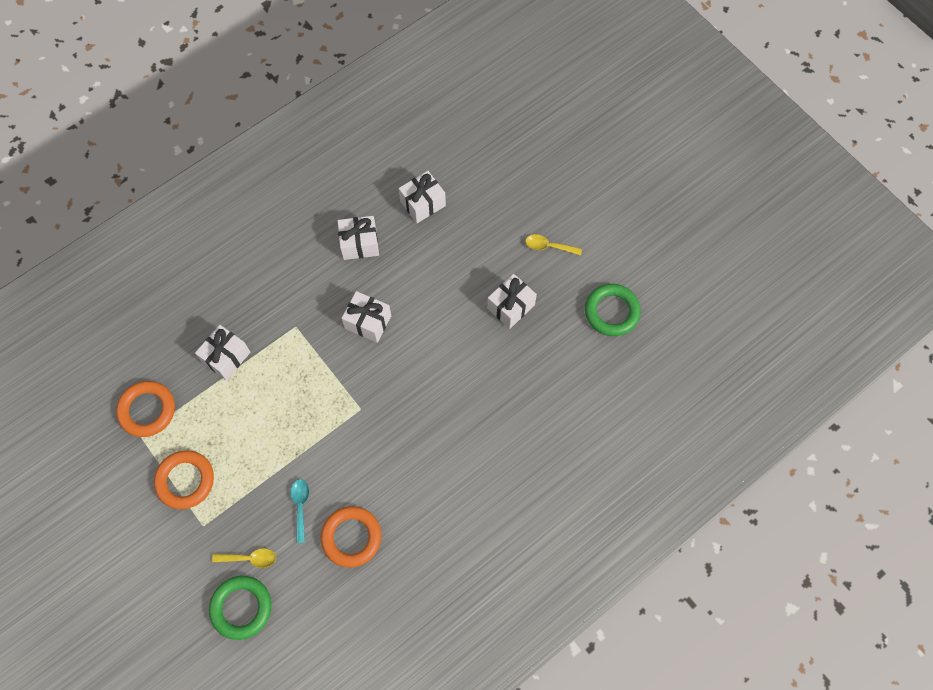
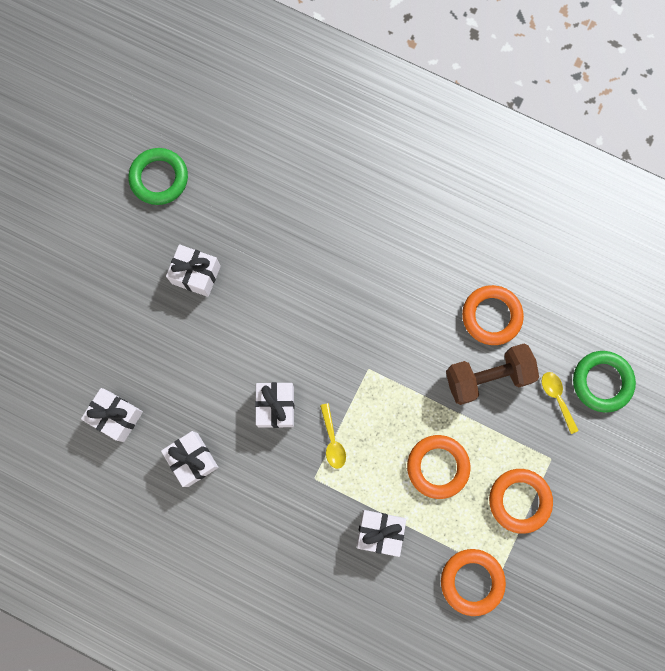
camera: 115 degrees left, 10 degrees up
turquoise spoon [290,479,309,543] -> brown dumbbell [446,344,539,405]
yellow spoon [525,234,582,256] -> yellow spoon moved to [320,403,346,469]
none -> orange ring [407,435,471,499]

